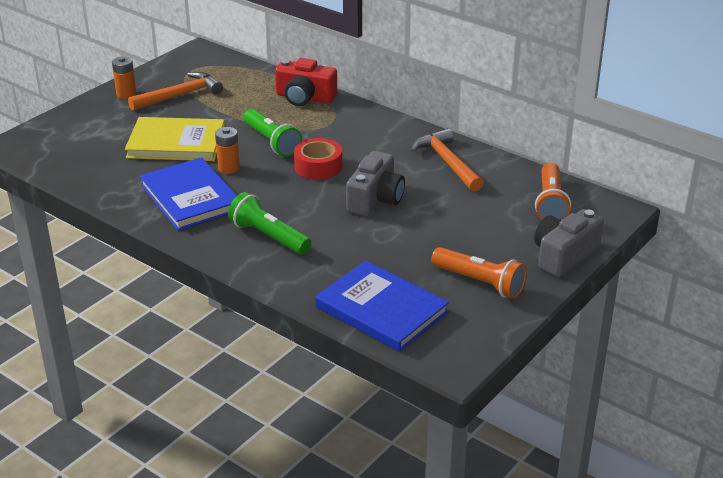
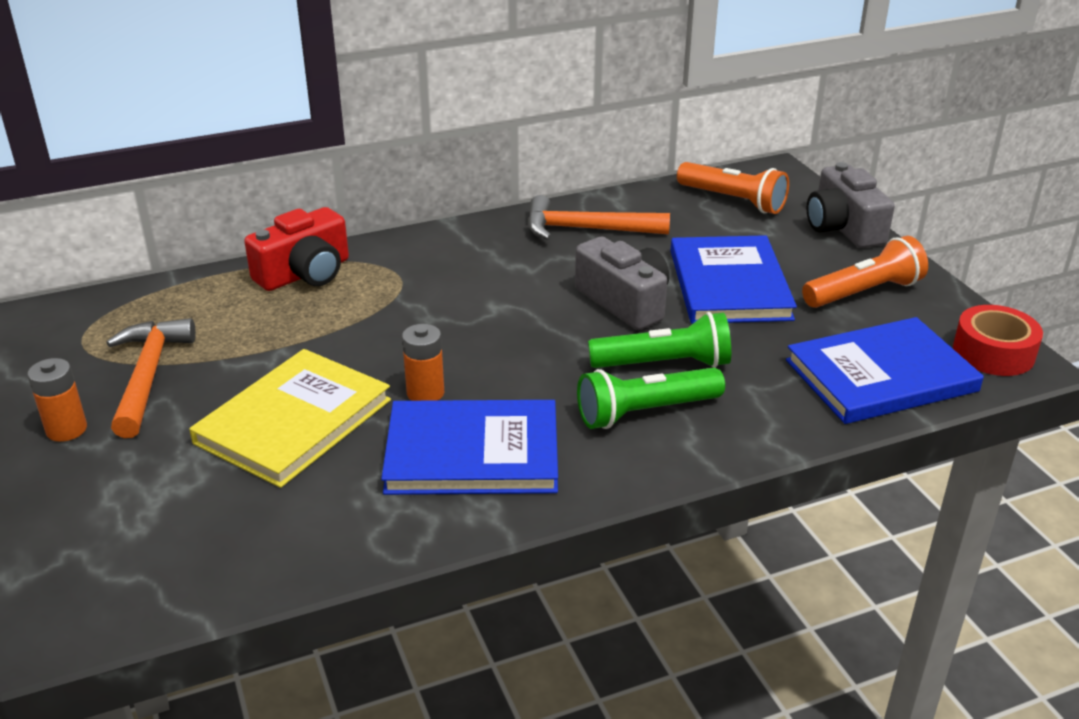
camera: 60 degrees left, 0 degrees up
green flashlight [243,109,302,157] -> green flashlight moved to [588,312,731,368]
red tape [294,138,342,180] -> red tape moved to [953,305,1043,376]
none -> blue book [670,235,797,324]

